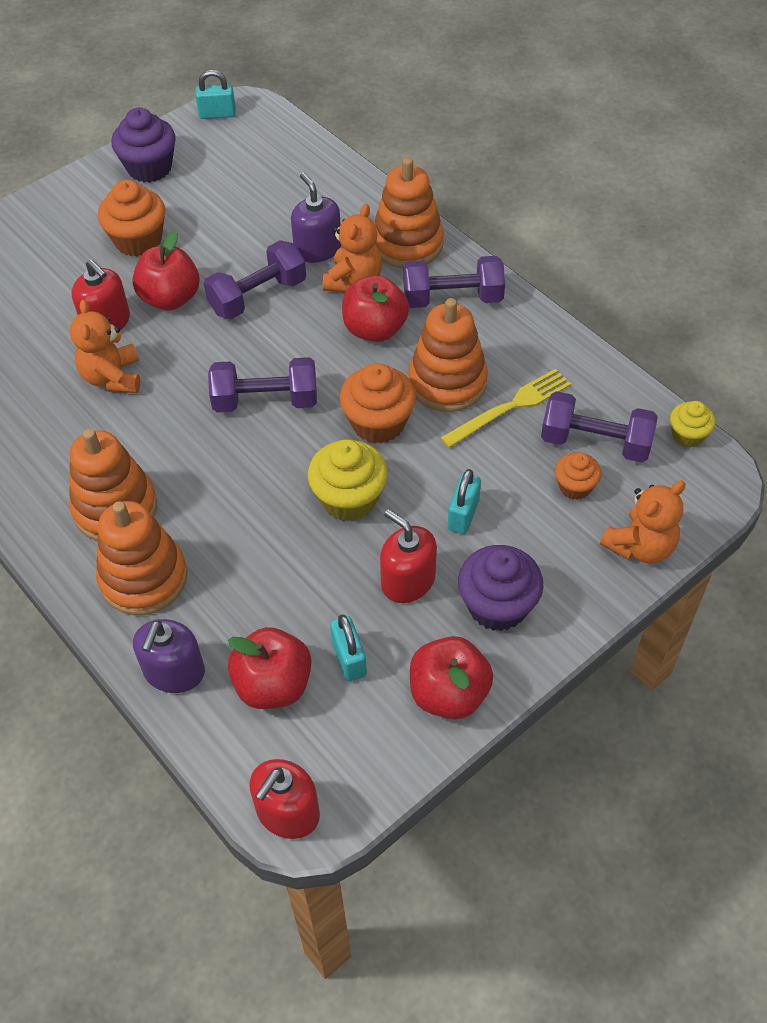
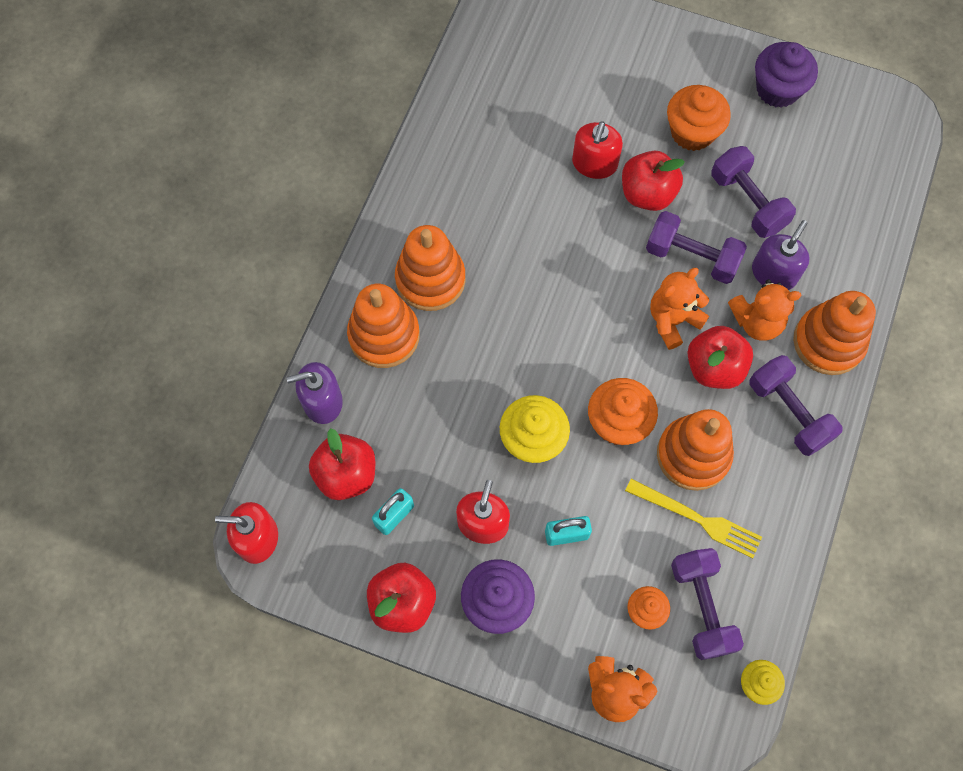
camera: 60 degrees right, 15 degrees up
orange teddy bear [70,300,140,393] -> orange teddy bear moved to [650,268,709,350]
turquoise padlock [195,70,236,119] -> none
purple dumbbell [208,357,317,413] -> purple dumbbell moved to [711,146,796,238]

